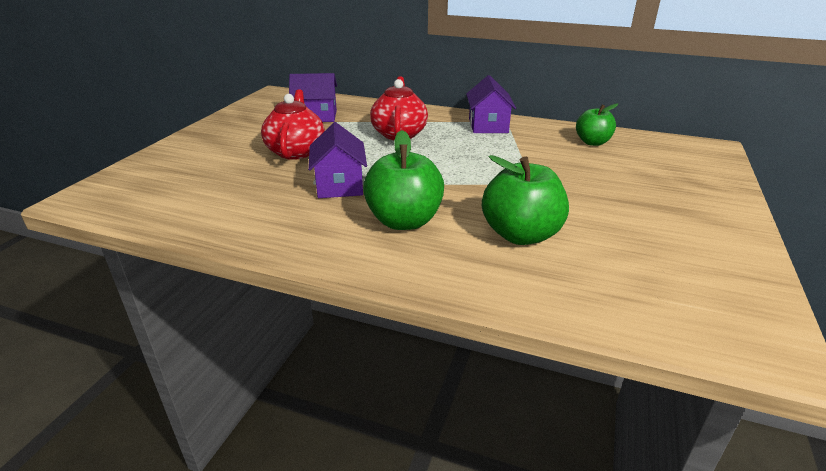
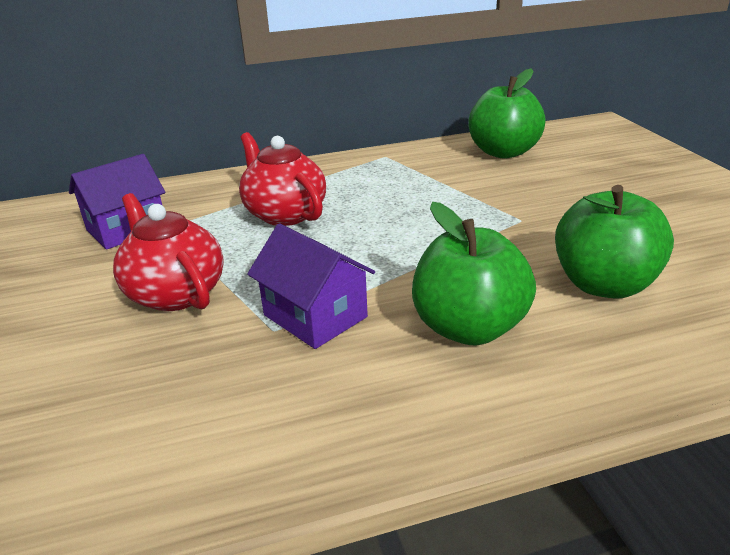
camera: 35 degrees left, 0 degrees up
purple house [466,75,516,133] -> none
green apple [576,104,618,146] -> green apple [468,68,546,159], size x1.58

